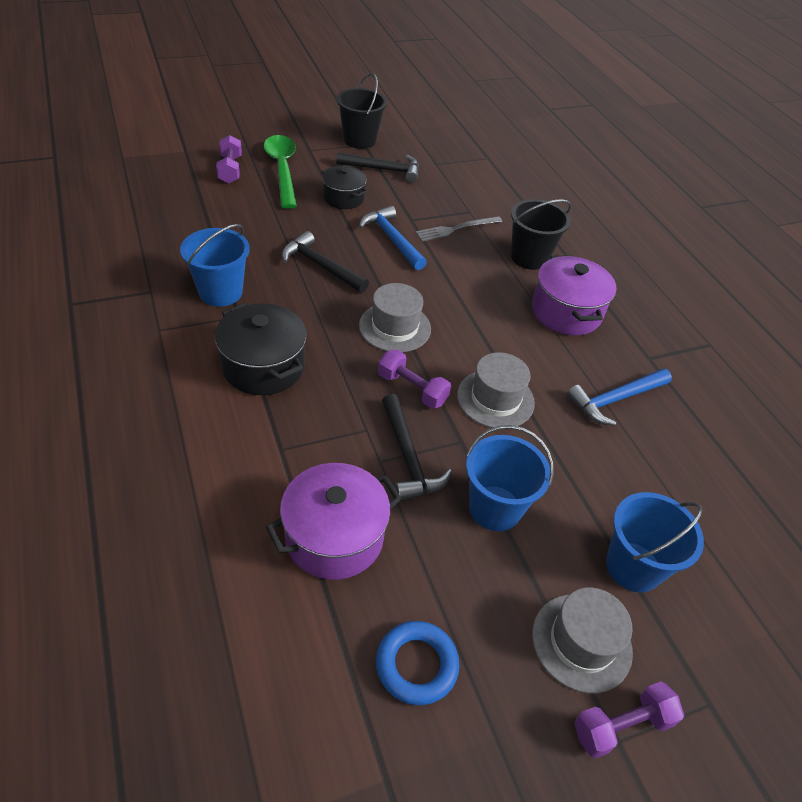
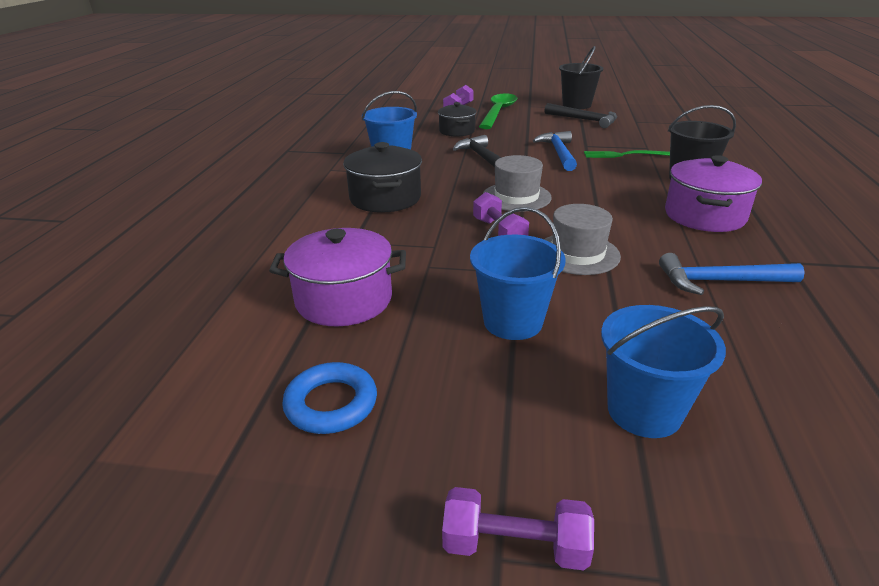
camera: 35 degrees right, 15 degrees down
black pot [322,166,368,209] -> black pot moved to [438,102,476,137]
black hammer [382,394,452,501] -> none
grey fork [416,216,502,242] -> green fork [584,150,670,158]
grey hat [532,588,633,693] -> none

